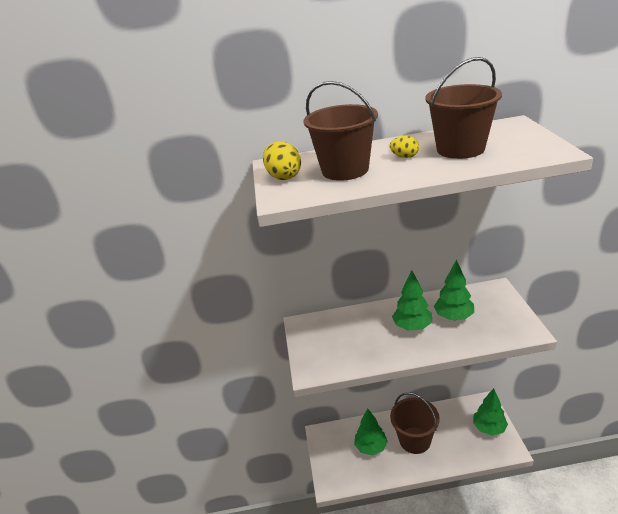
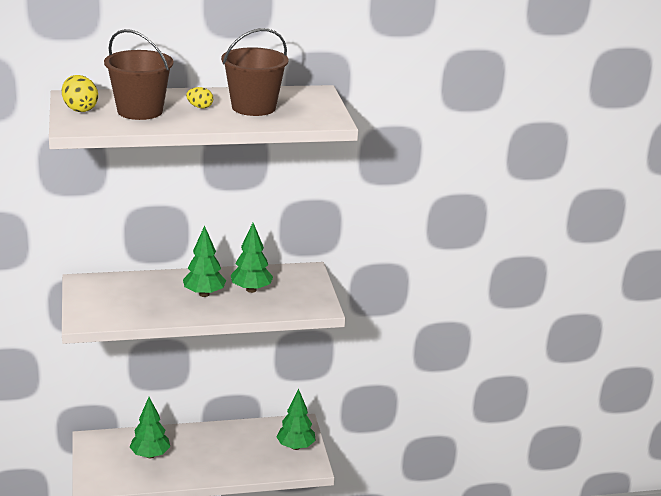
camera: 10 degrees left, 5 degrees down
brown bucket [390,392,440,454] -> none

